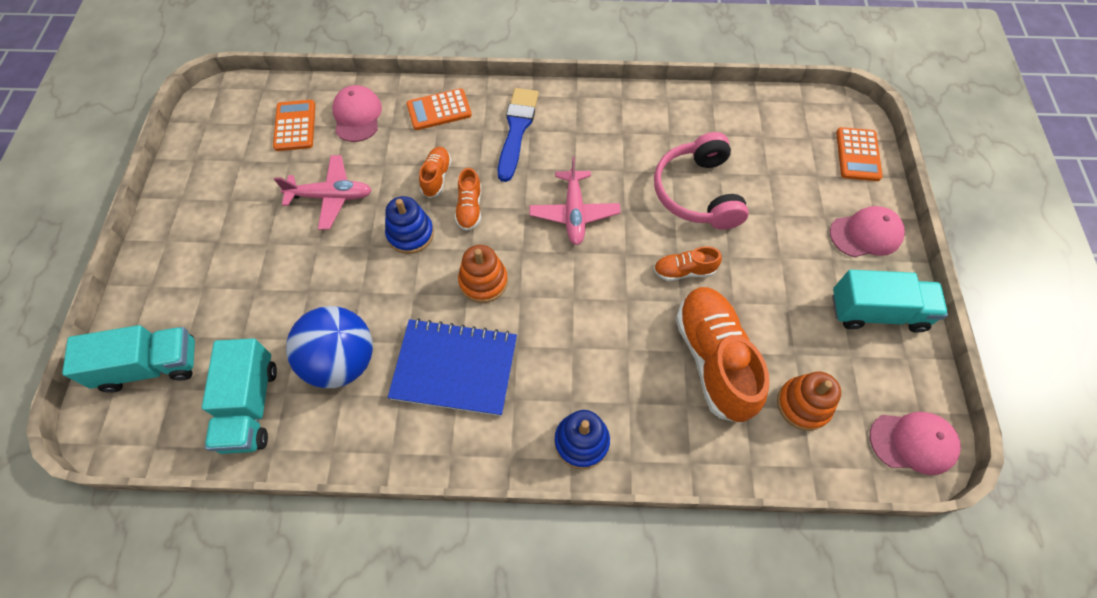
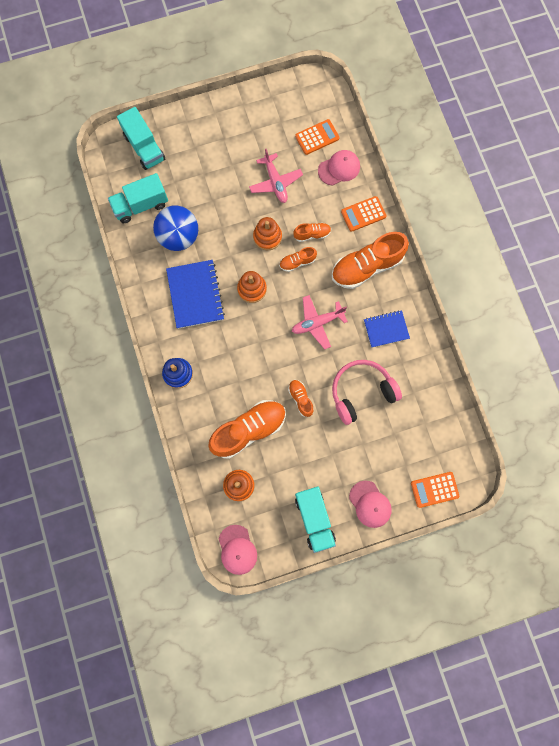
camera: 70 degrees right, 15 degrees up
blue stacking toy [385,196,434,254] -> orange stacking toy [253,217,282,250]
orange calculator [406,88,472,130] -> orange calculator turned 75 degrees counterclockwise [341,196,387,232]
blue brush [498,88,539,182] -> orange shoe [332,232,409,289]
none -> blue notebook [364,310,410,348]

